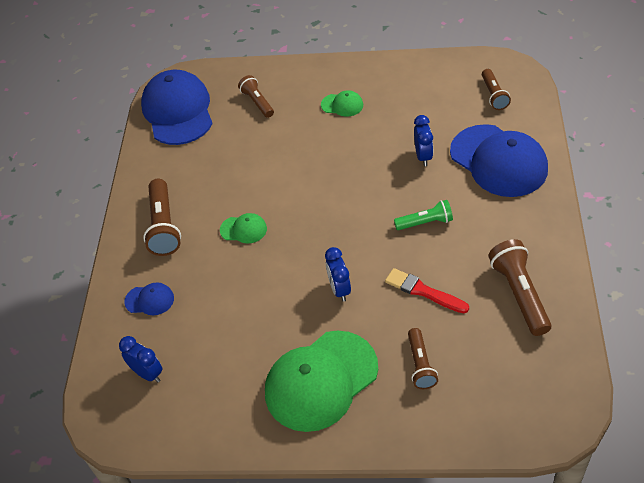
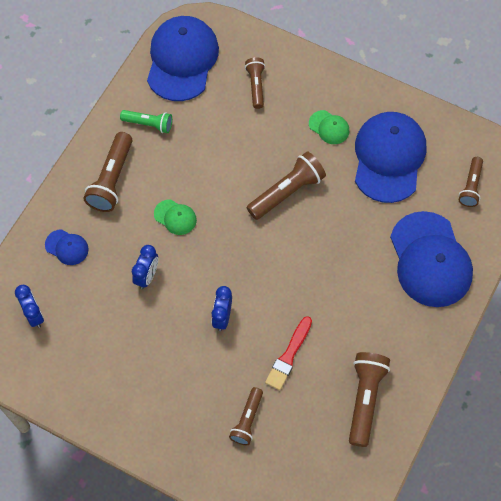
camera: 20 degrees right, 15 degrees up
green cap [265,331,378,432] -> none
red brush [385,268,469,313] -> red brush turned 120 degrees counterclockwise [265,316,312,390]
green flashlight [394,200,453,230] -> green flashlight moved to [120,110,172,133]
blue clock [414,115,433,166] -> blue clock moved to [132,245,158,289]
none -> brown flashlight [247,151,326,220]
none -> blue cap [355,112,426,203]

